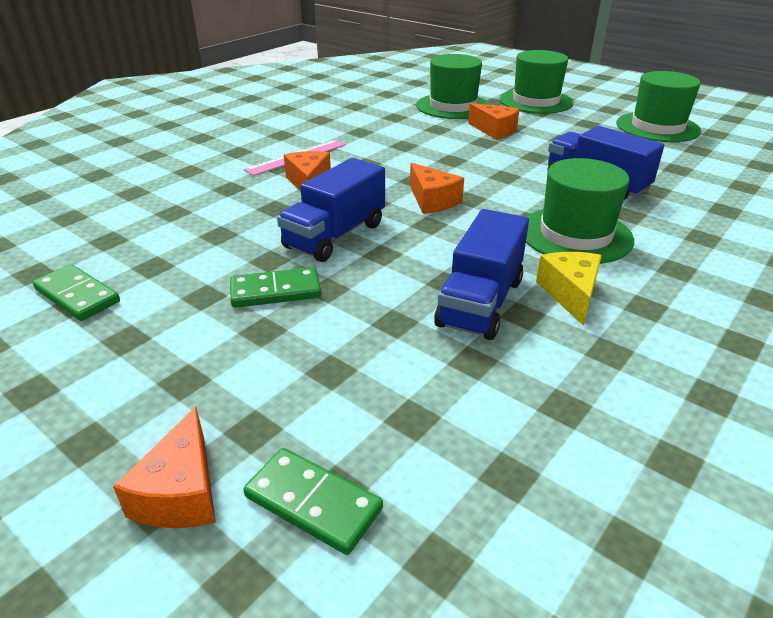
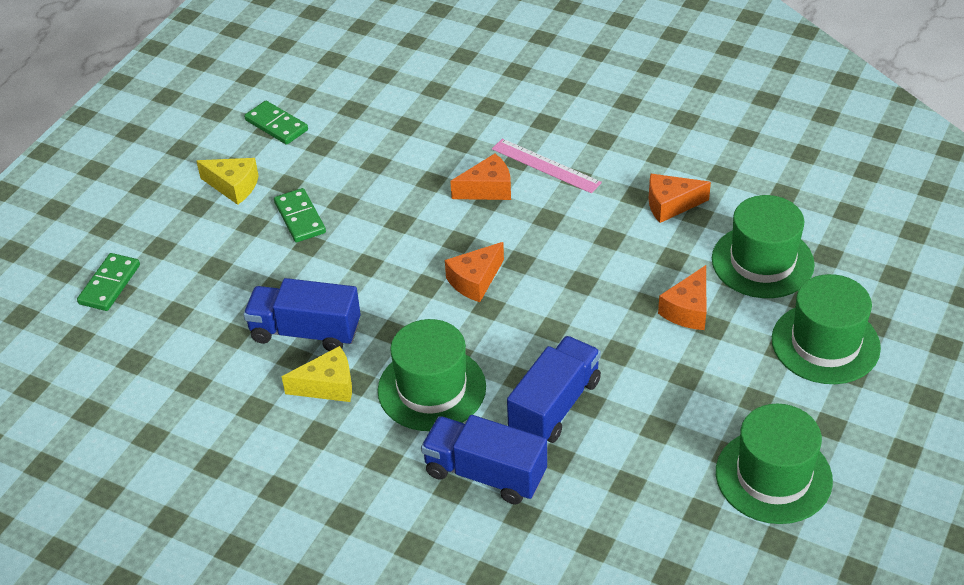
camera: 80 degrees right, 10 degrees up
green domino [33,264,120,321] -> green domino turned 75 degrees counterclockwise [244,101,308,145]
orange cheese [113,407,216,528] -> orange cheese moved to [649,174,711,223]
blue truck [277,158,385,262] -> blue truck moved to [421,415,547,505]
none -> yellow cheese [196,158,259,205]

